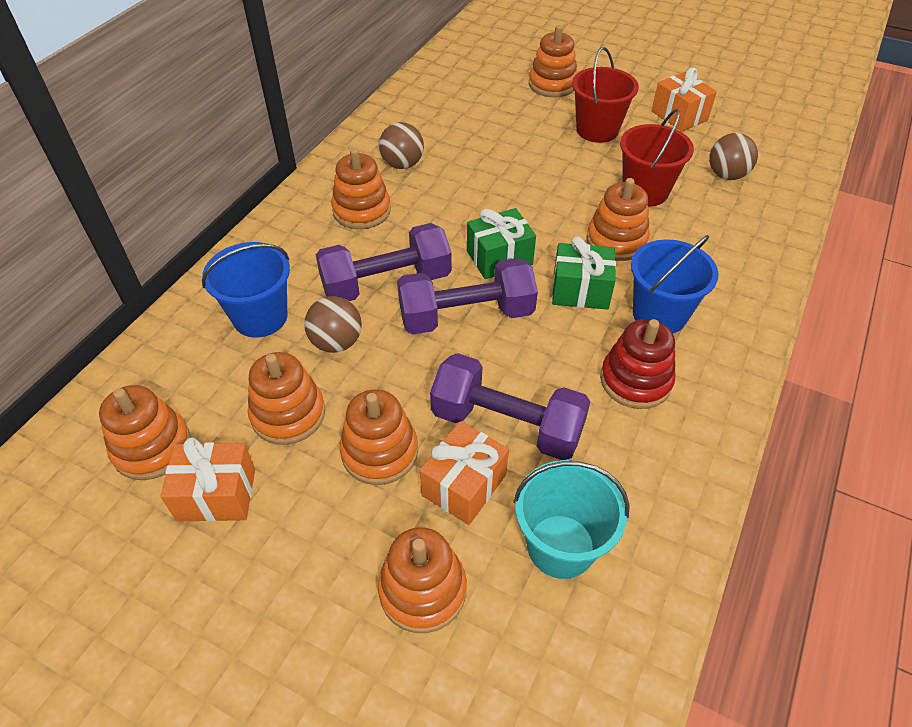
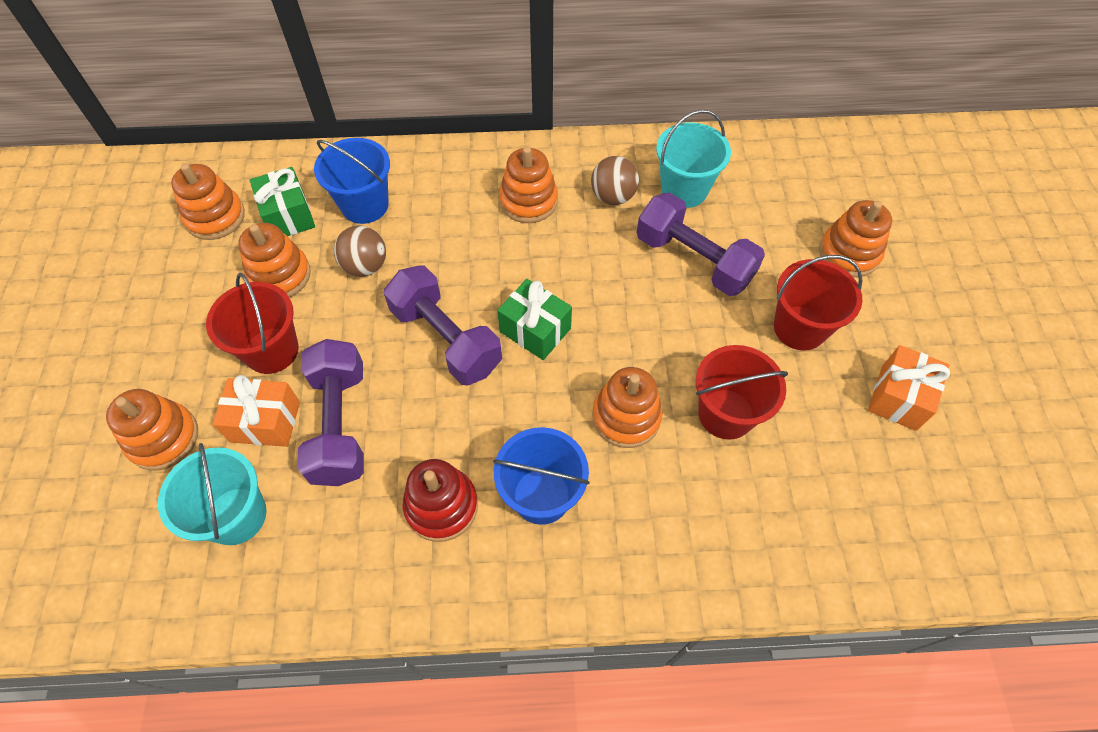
camera: 60 degrees right, 10 degrees up
orange gift [160,438,255,522] -> none
purple dumbbell [316,223,452,301] -> purple dumbbell moved to [636,192,765,296]
orange stacking toy [340,389,418,485] -> red bucket [206,273,299,374]
green gift [552,236,616,310] -> green gift moved to [250,167,315,236]
brown ball [709,133,758,180] -> none
none -> turquoise bucket [656,109,731,208]

